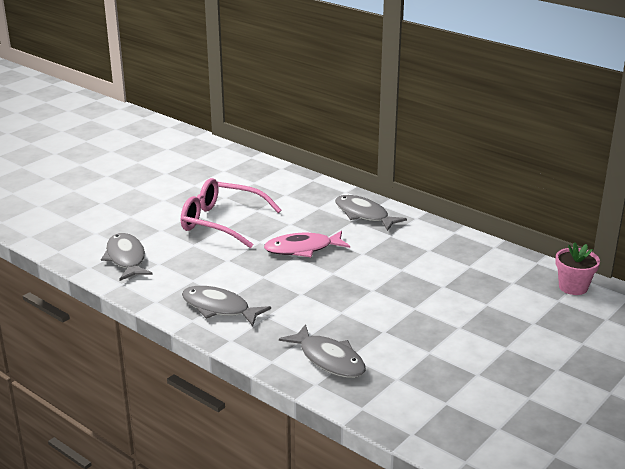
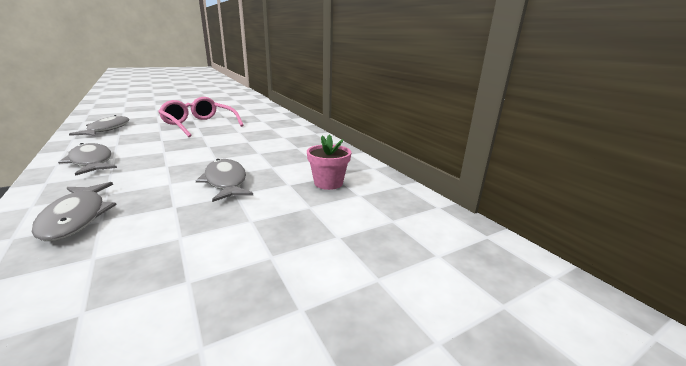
camera: 20 degrees right, 5 degrees down
pink fish [264,231,350,257] -> none
grey fish [335,195,407,231] -> grey fish moved to [196,159,253,202]
pink flower pot [555,242,600,295] -> pink flower pot moved to [307,134,351,190]

